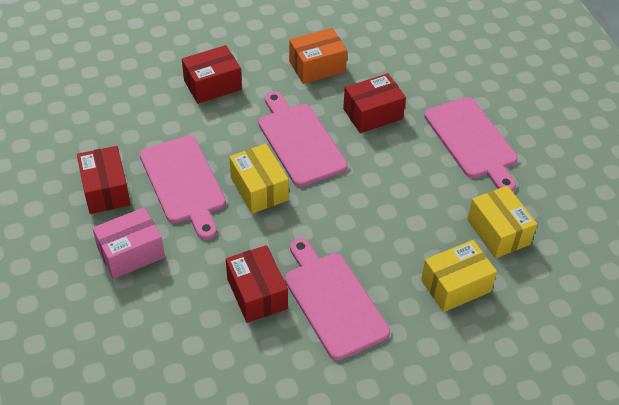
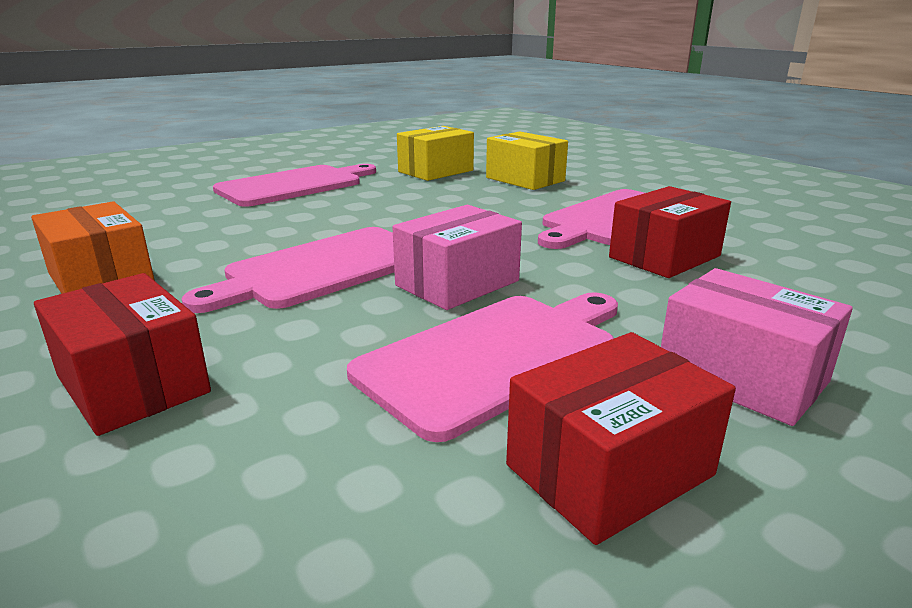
camera: 105 degrees left, 25 degrees down
yellow box [229,144,289,214] -> pink box [392,205,522,310]
red box [343,73,406,133] -> none

